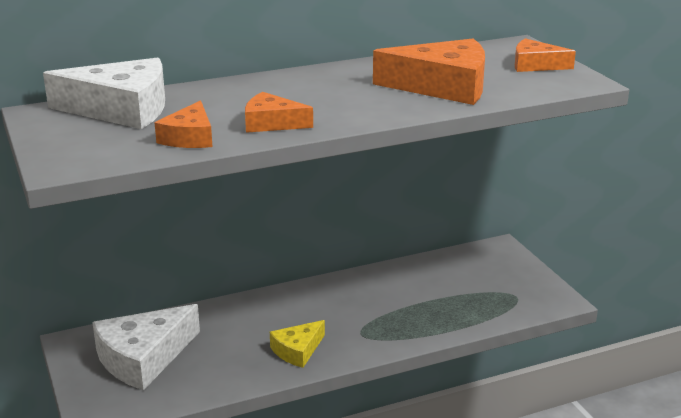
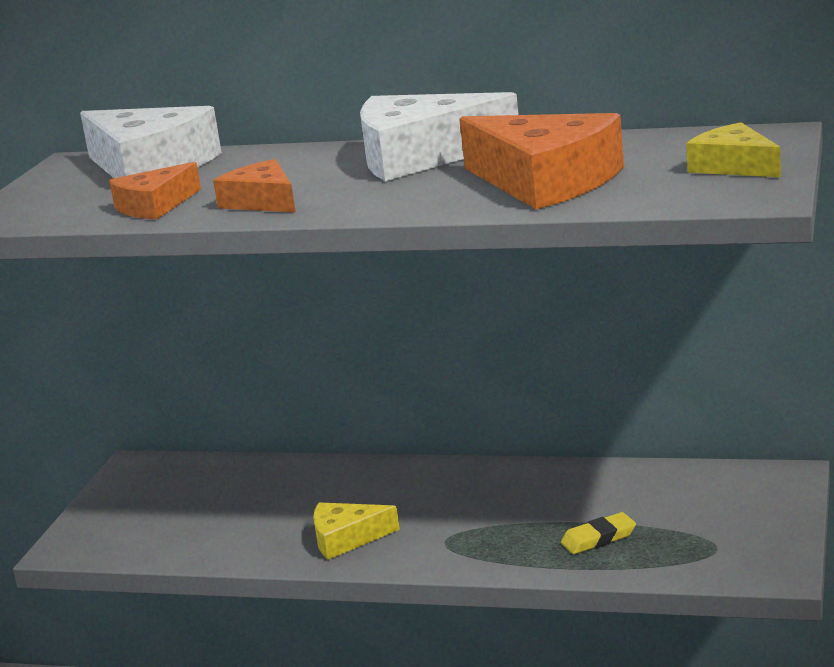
camera: 40 degrees right, 5 degrees down
white cheese [92,304,200,390] -> white cheese moved to [360,92,519,181]
orange cheese [515,38,576,72] -> yellow cheese [686,122,781,177]
none -> yellow eraser [561,512,636,554]

